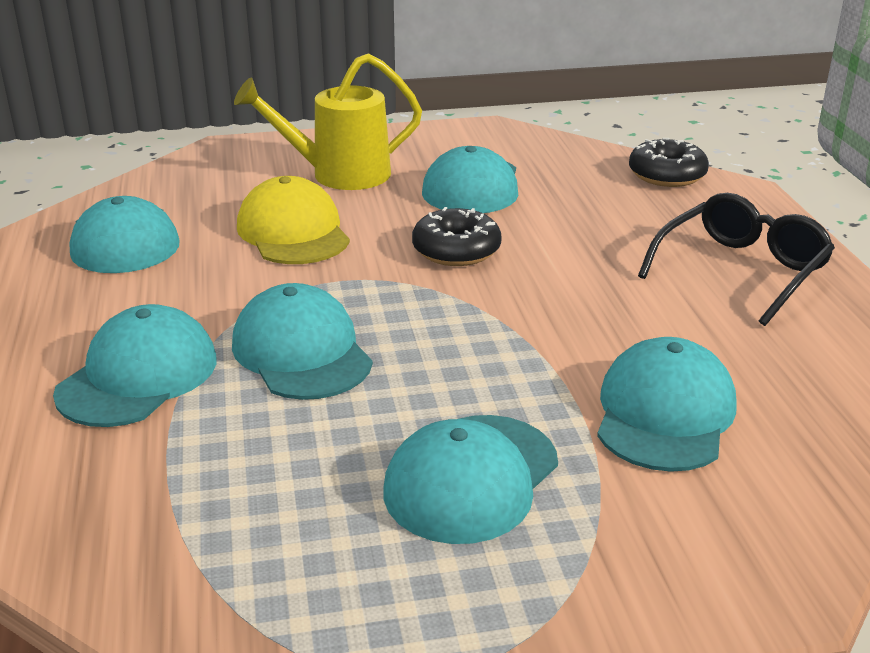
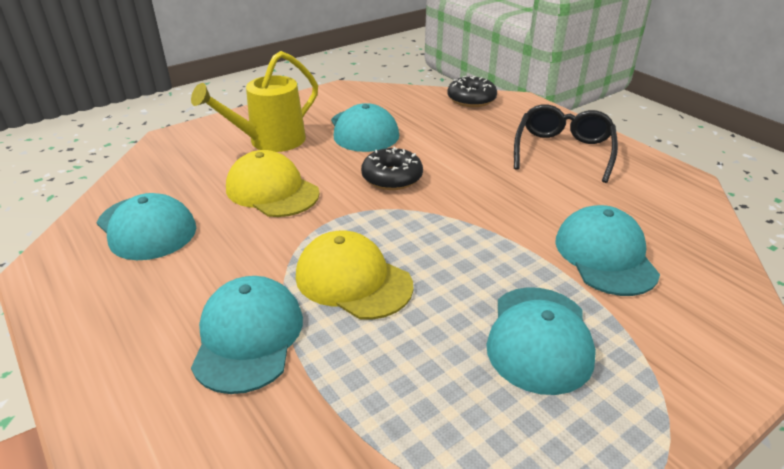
camera: 25 degrees left, 5 degrees up
turquoise cap [232,283,373,400] -> yellow cap [296,231,413,320]

